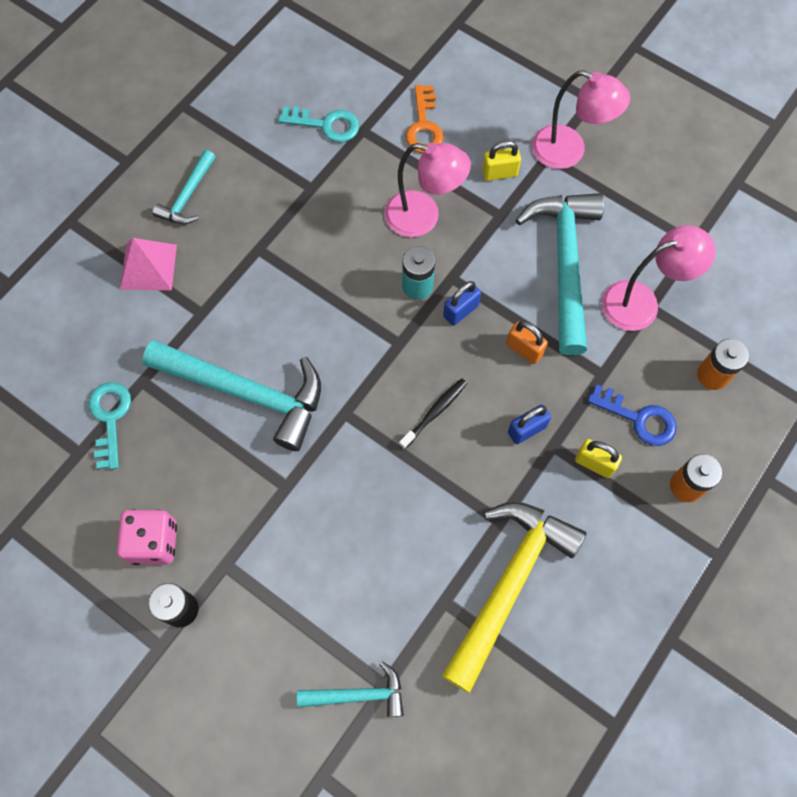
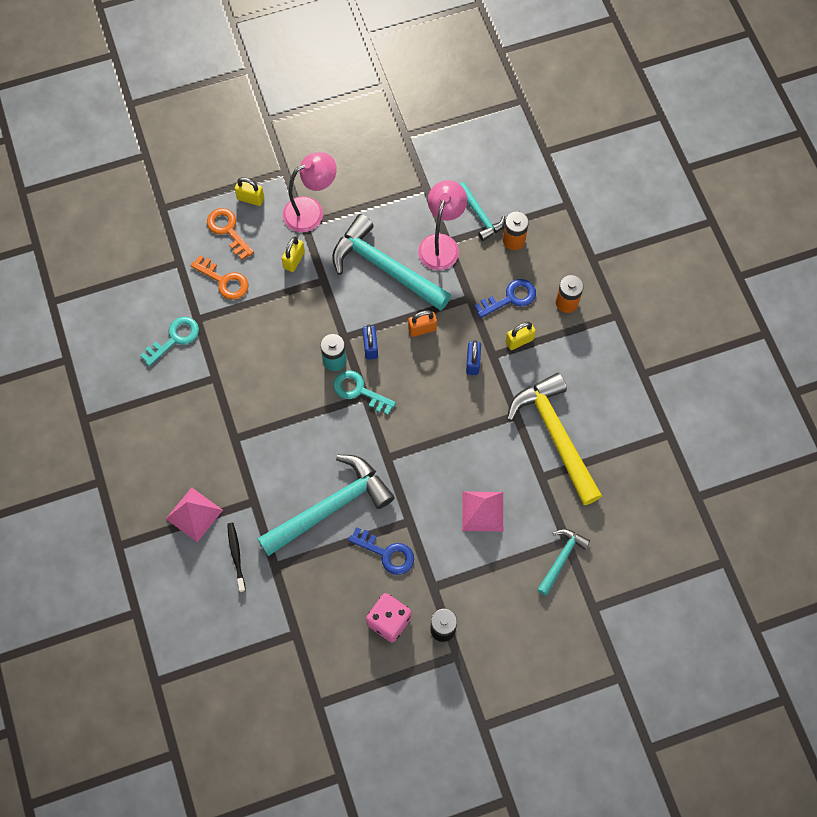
camera: 55 degrees left, 0 degrees up
turquoise key [88,382,131,469] -> turquoise key moved to [333,370,396,415]
turquoise hammer [152,150,216,224] -> turquoise hammer moved to [460,182,505,241]
pink lamp [384,143,471,237] -> none
black toothbrush [399,378,467,449] -> black toothbrush moved to [227,523,246,592]
none -> orange key [207,208,254,260]
none -> yellow padlock [235,177,264,206]
none -> blue key [348,527,414,575]
none -> pink pyramid [462,491,503,532]

